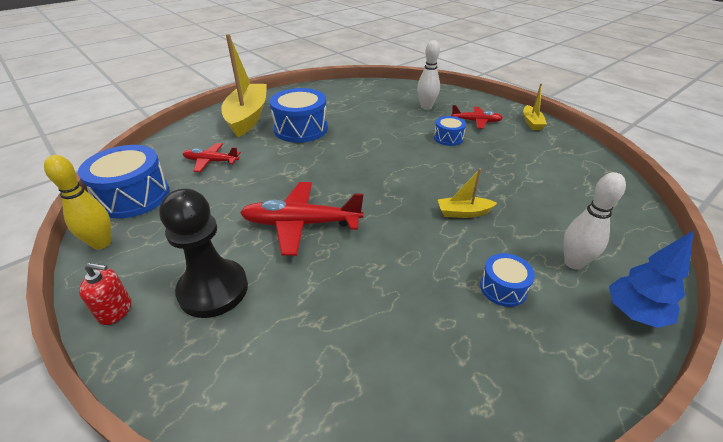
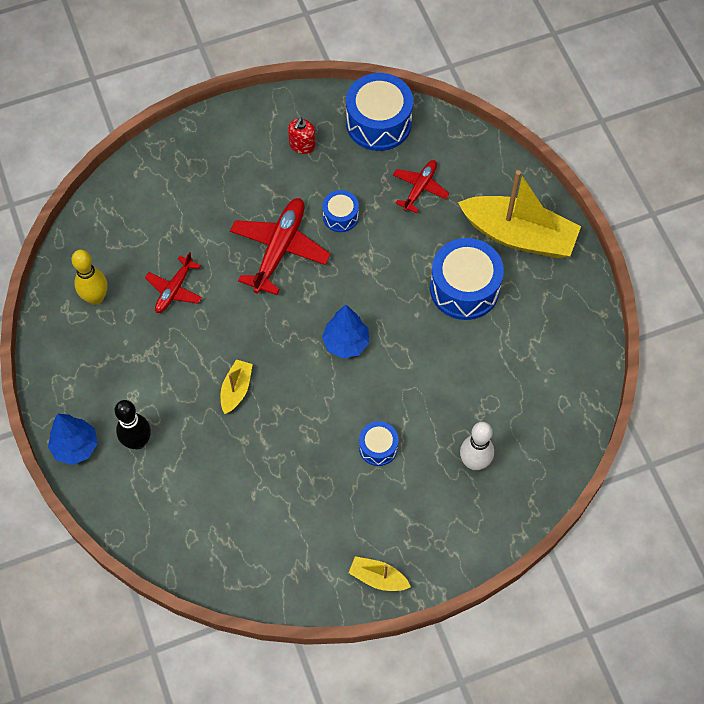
camera: 110 degrees right, 25 degrees up
yellow bowling pin [44,155,111,249] -> yellow bowling pin moved to [71,250,107,305]
red soap dispenser [79,263,131,325] -> red soap dispenser moved to [288,118,316,154]
black pawn [159,188,248,318] -> none
red plane [451,105,503,129] -> red plane moved to [145,252,202,313]
blue drum [480,253,535,307] -> blue drum moved to [322,190,359,232]
white bowling pin [563,172,626,270] -> black bowling pin [115,400,151,449]
none -> blue tree [322,305,369,359]

